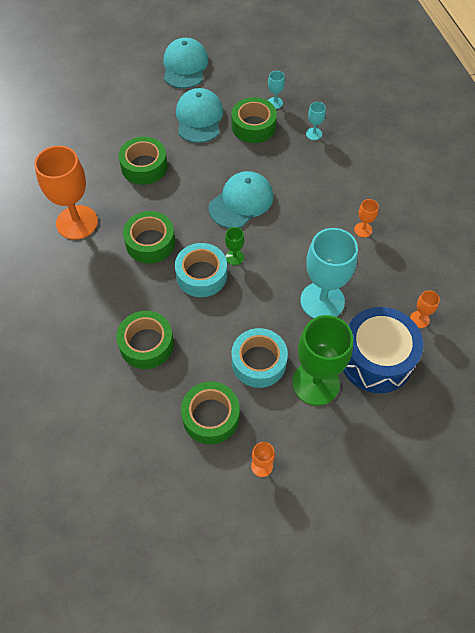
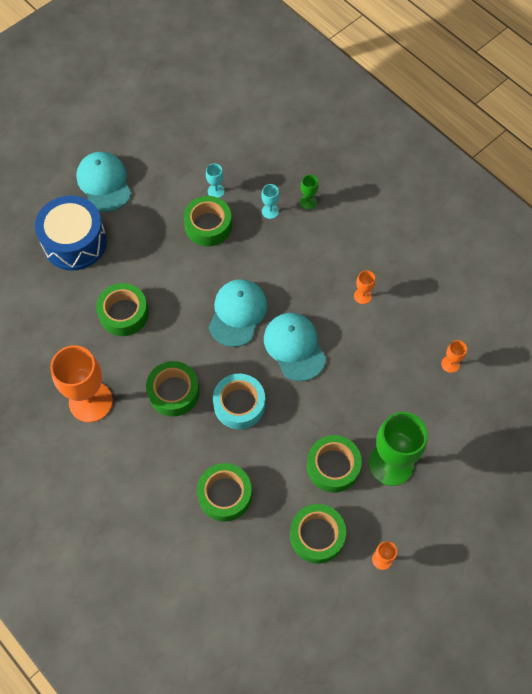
camera: 25 degrees left, 5 degrees up
turquoise cap [176,88,223,143] -> turquoise cap moved to [264,313,326,381]
green goblet [225,227,244,265] -> green goblet moved to [300,175,319,210]
turquoise tape [232,328,288,388] -> green tape [307,435,362,493]
turquoise goblet [300,228,358,319] -> none
blue drum [343,307,423,393] -> blue drum moved to [35,195,107,271]

